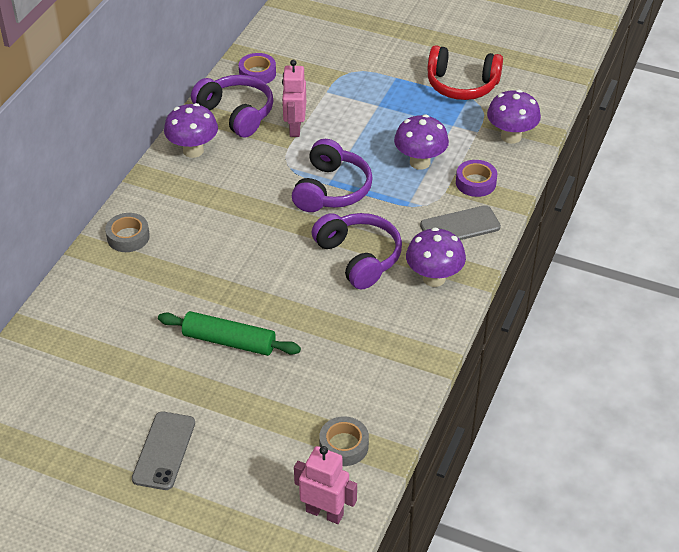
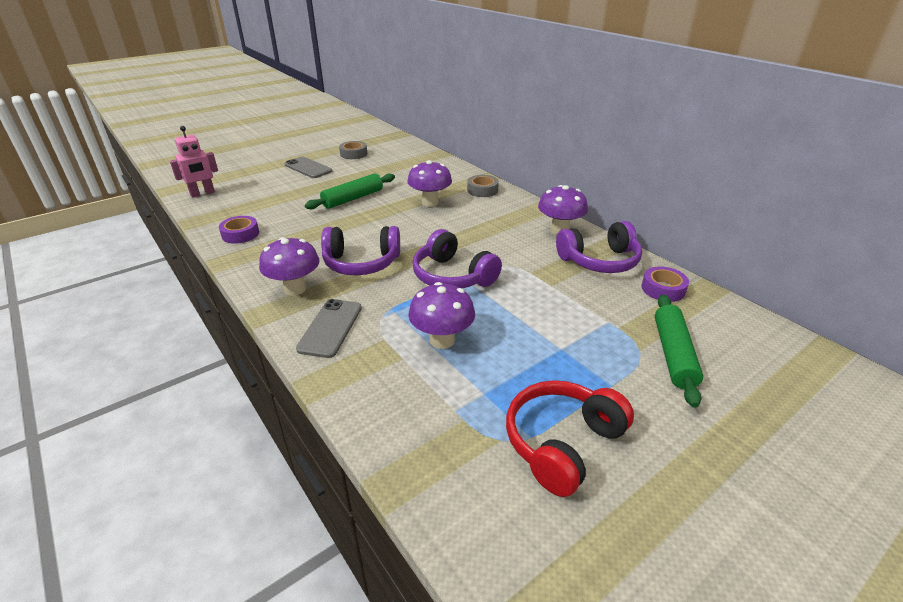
camera: 120 degrees right, 10 degrees down
pink robot [282,60,306,137] -> none
grey tape [319,417,369,466] -> grey tape moved to [339,141,367,159]
purple tape [456,160,497,197] -> purple tape moved to [219,216,259,244]
purple mushroom [487,90,541,144] -> purple mushroom moved to [407,160,452,207]
none -> green rolling pin [655,295,703,408]

